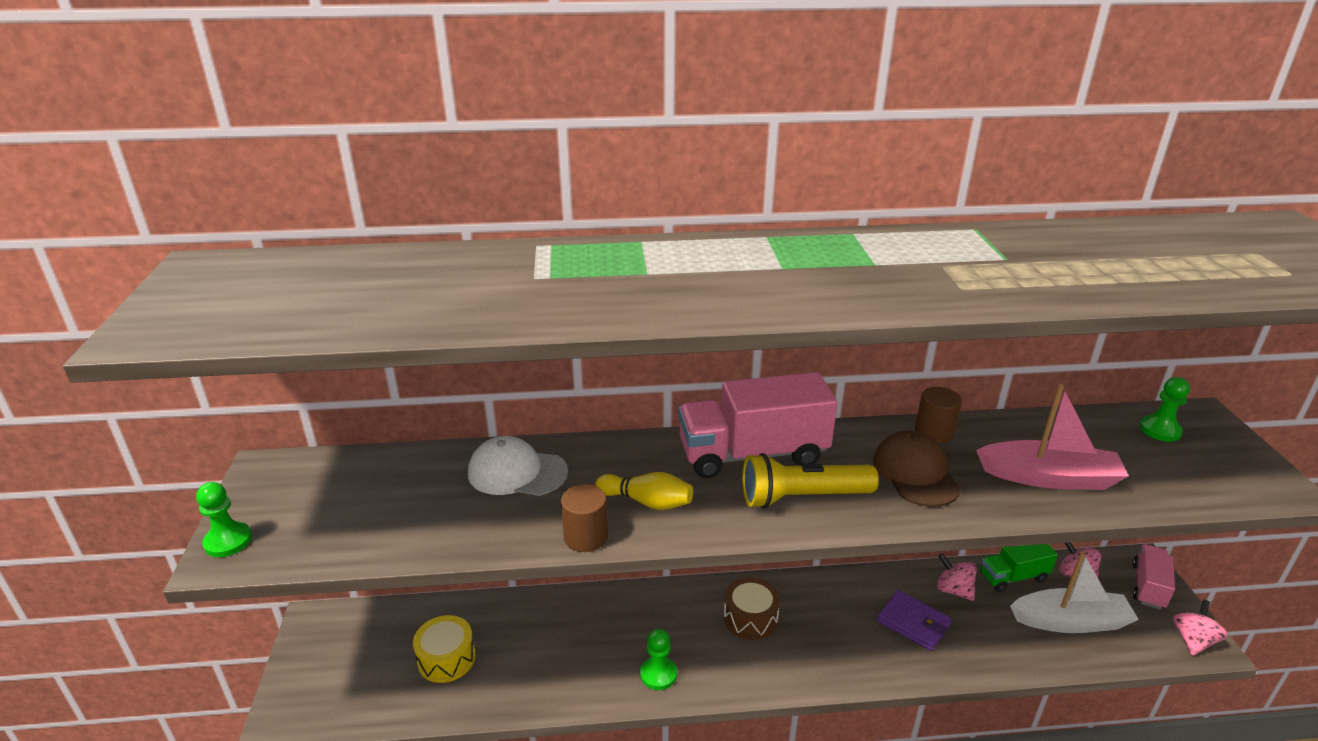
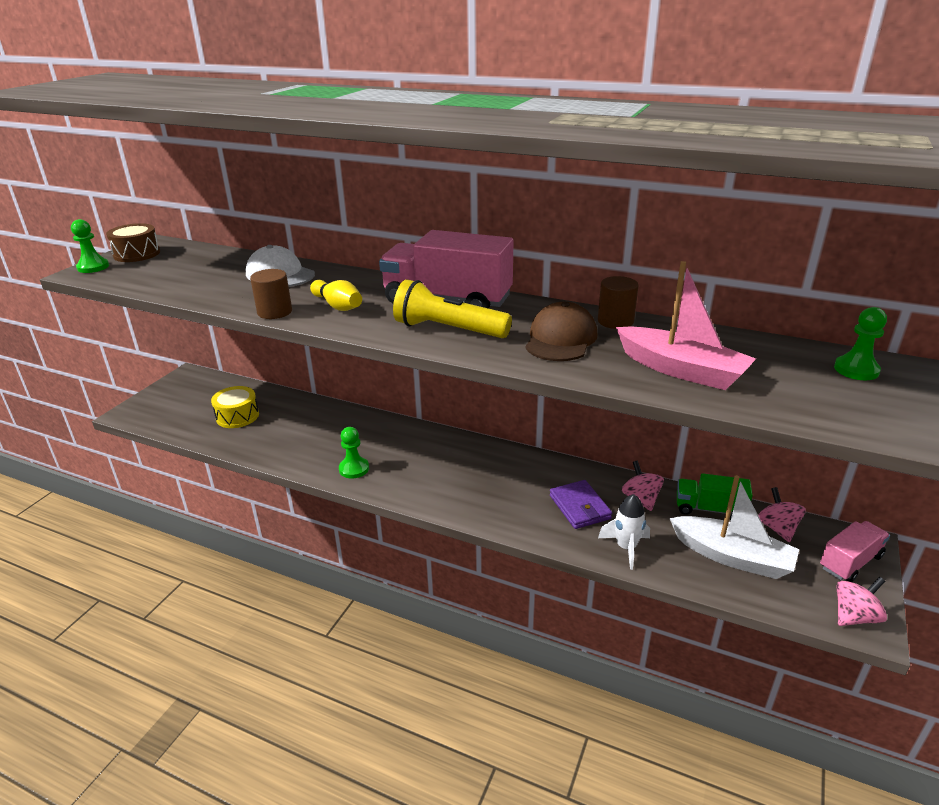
camera: 30 degrees right, 0 degrees up
brown drum [724,577,780,640] -> brown drum moved to [106,223,160,262]
none -> white rocket [598,494,650,570]

